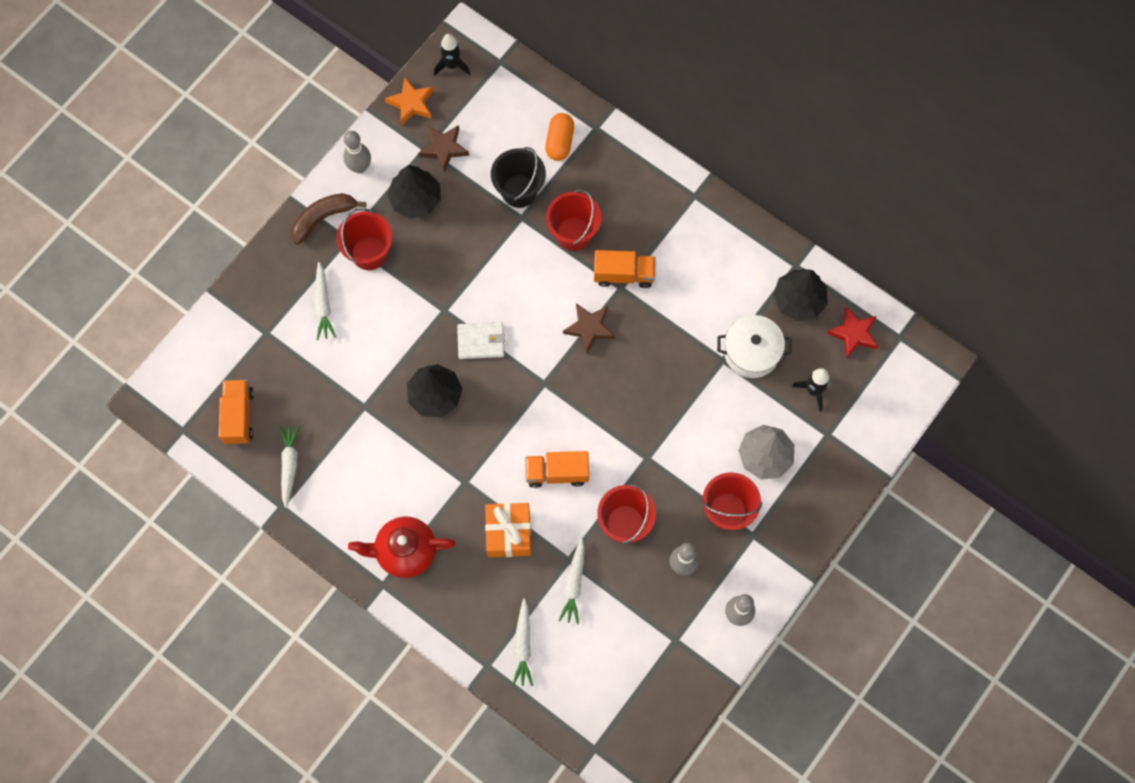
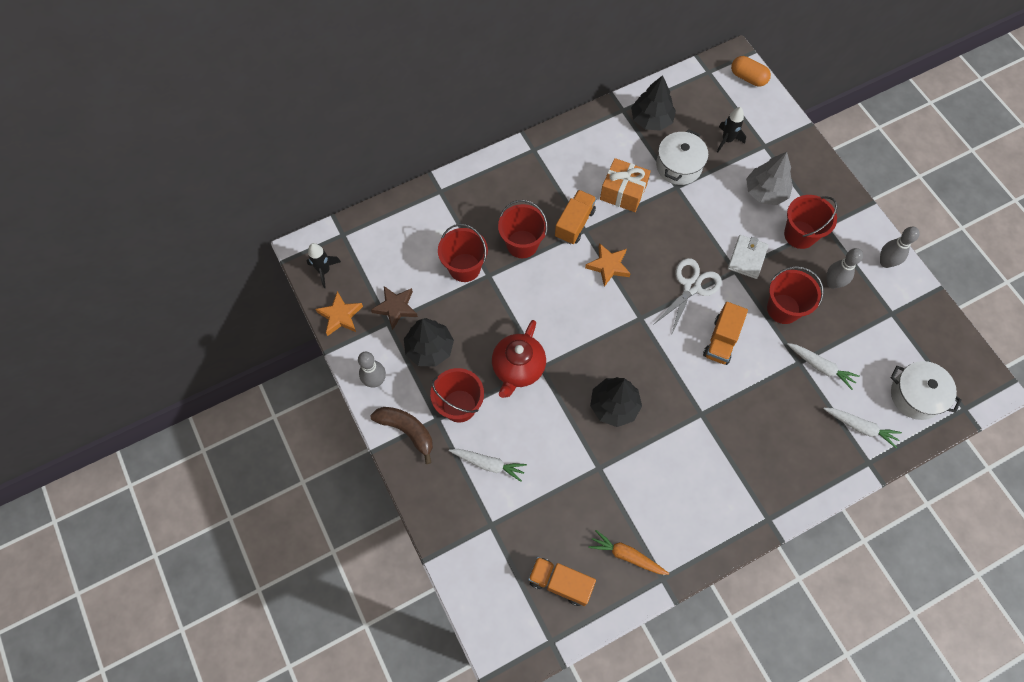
camera: 65 degrees left, 5 degrees down
white carrot [280,425,300,508] -> orange carrot [589,530,669,575]
brown banana [291,193,366,244] -> brown banana turned 135 degrees clockwise [371,407,433,464]
red teapot [348,517,456,578] -> red teapot moved to [492,320,546,398]
white wallet [457,322,505,359] -> white wallet moved to [728,235,769,279]
orange gift [485,503,531,557] -> orange gift moved to [600,158,651,212]
black bucket [491,147,546,208] -> red bucket [438,224,488,282]
orange capsule [545,113,574,161] -> orange capsule moved to [731,56,771,86]
brown star [563,303,615,353] -> orange star [585,243,631,287]
red star [827,307,878,358] -> none
none -> white scissors [653,258,722,336]
none -> white pot [891,361,961,420]

